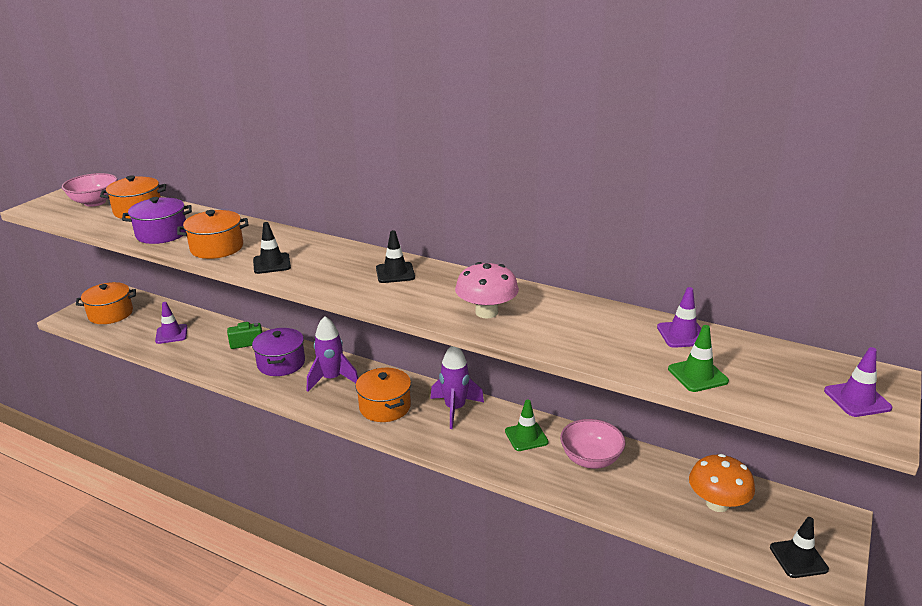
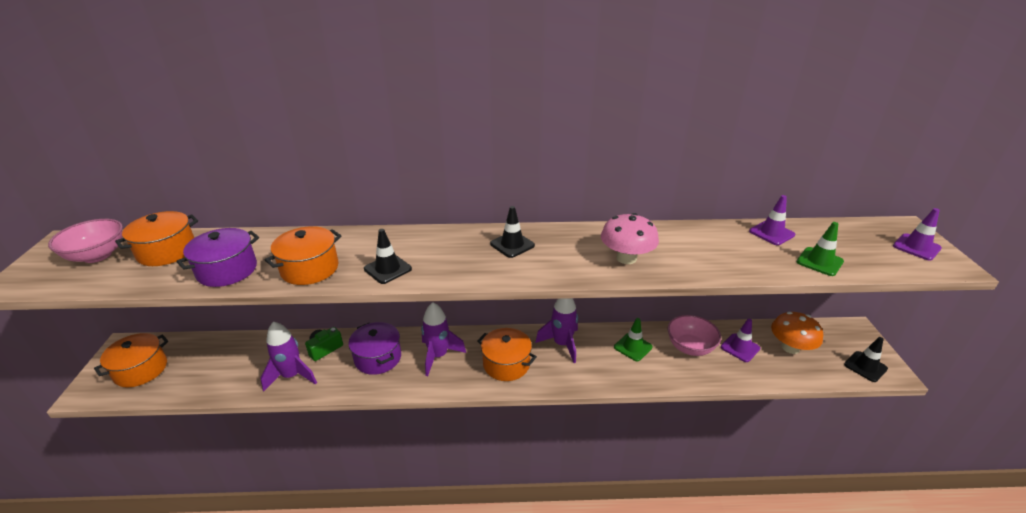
camera: 30 degrees left, 5 degrees up
purple traffic cone [155,302,187,344] -> purple traffic cone moved to [721,319,760,362]
none -> purple rocket [261,321,317,392]

